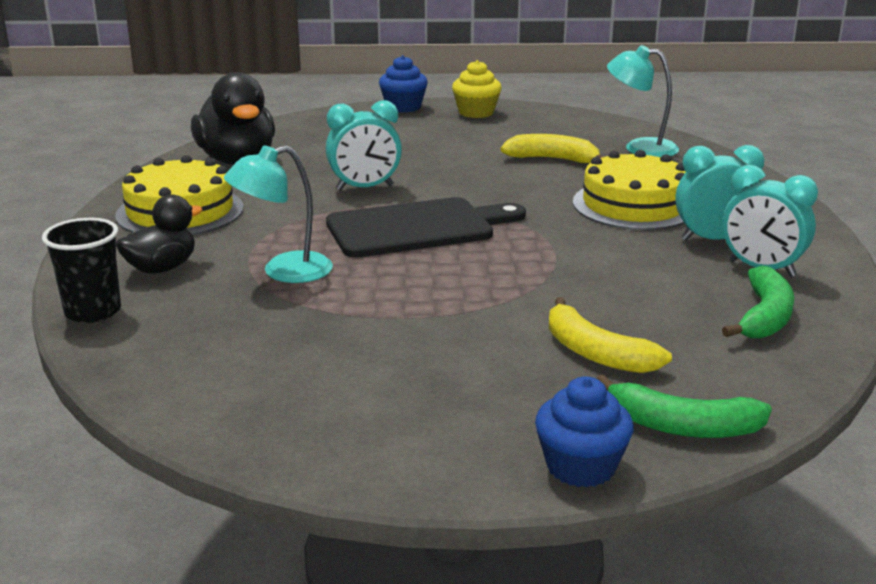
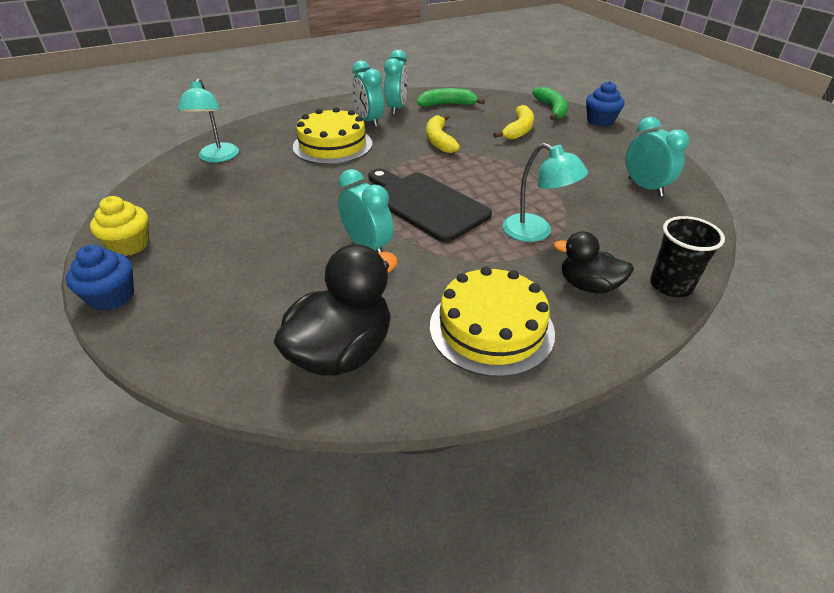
camera: 115 degrees left, 15 degrees up
yellow banana [501,134,604,163] -> yellow banana moved to [426,114,460,153]
none -> turquoise clock [626,117,689,197]

